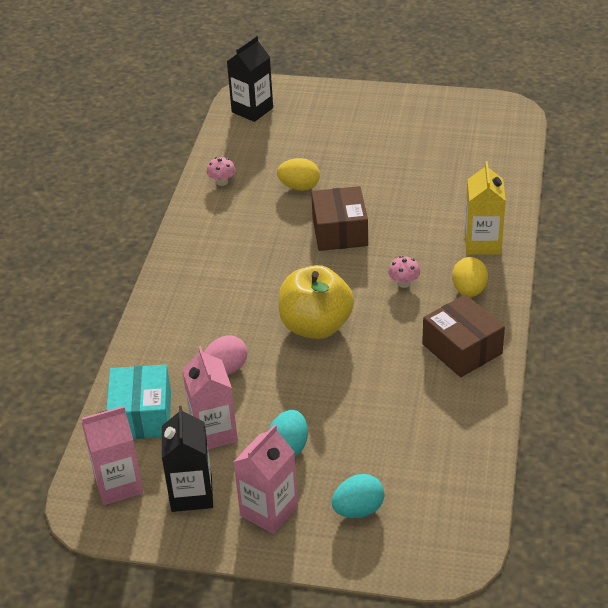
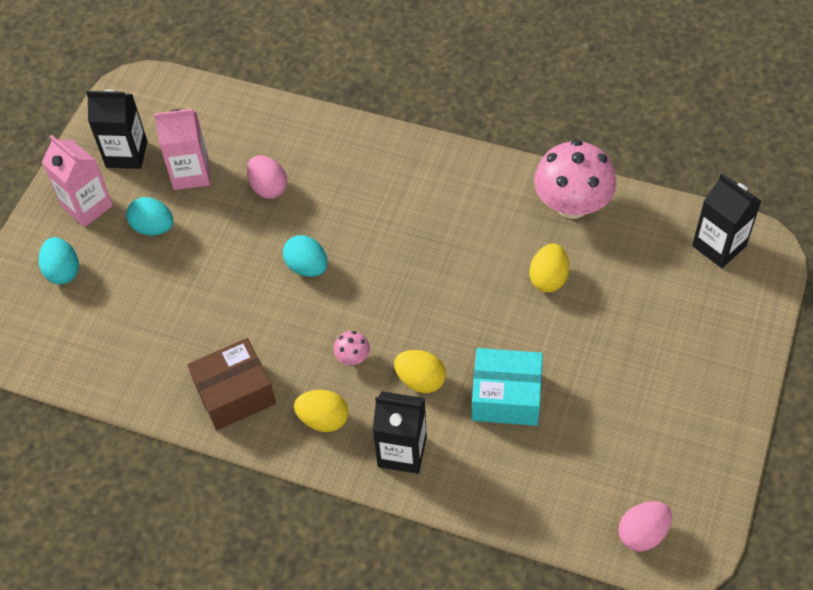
camera: 100 degrees right, 15 degrees up
pink carton [82,406,144,505] -> none
turquoise box [106,364,171,439] -> turquoise box moved to [472,348,543,426]
pink mushroom [207,157,235,186] -> pink mushroom [534,140,616,219], size x2.37
yellow apple [278,265,354,339] -> turquoise egg [283,235,328,277]
brown box [311,186,368,251] -> none
yellow carton [465,161,506,255] -> black carton [373,391,427,474]
none -> yellow egg [394,350,446,393]
none -> pink egg [618,501,672,552]

